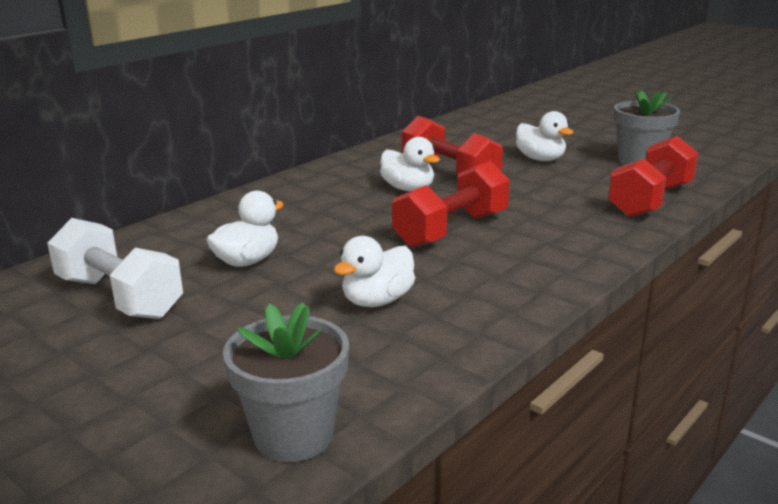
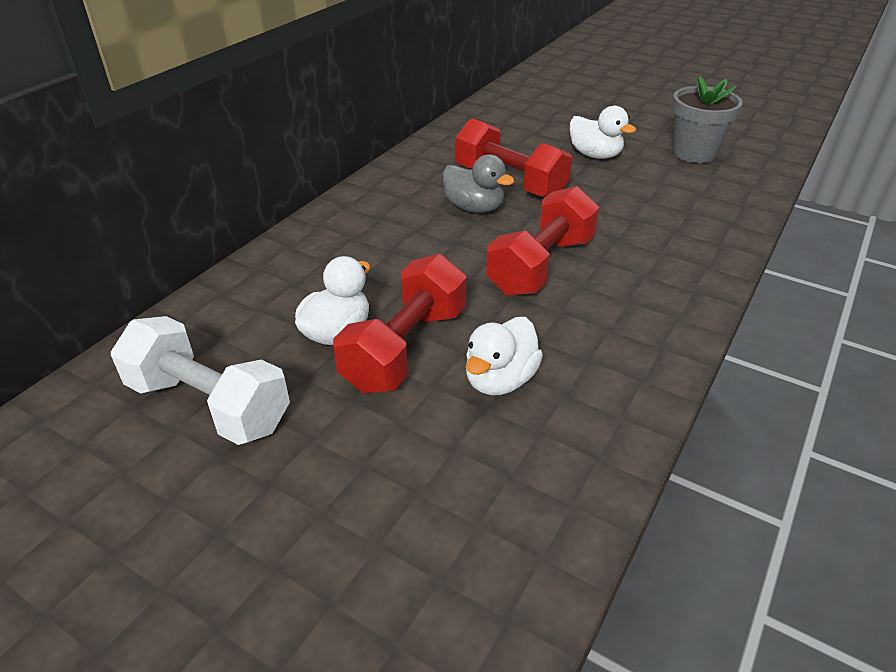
camera: 10 degrees left, 15 degrees up
grey flower pot [223,302,349,462] -> none
white duck [380,137,440,191] -> grey duck [443,154,515,213]
red dumbbell [608,136,699,218] -> red dumbbell moved to [333,254,467,393]

